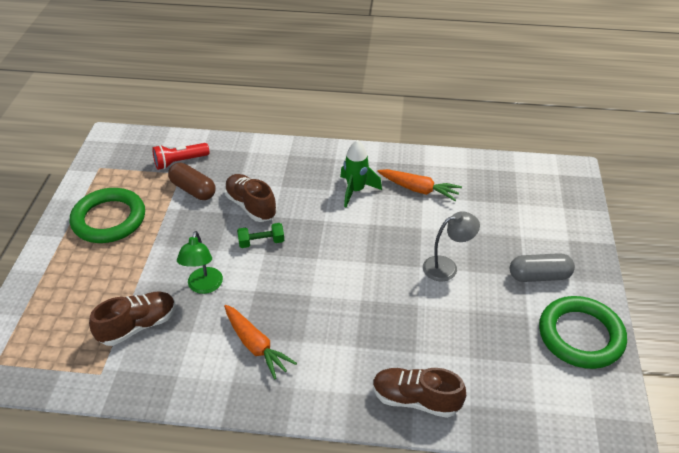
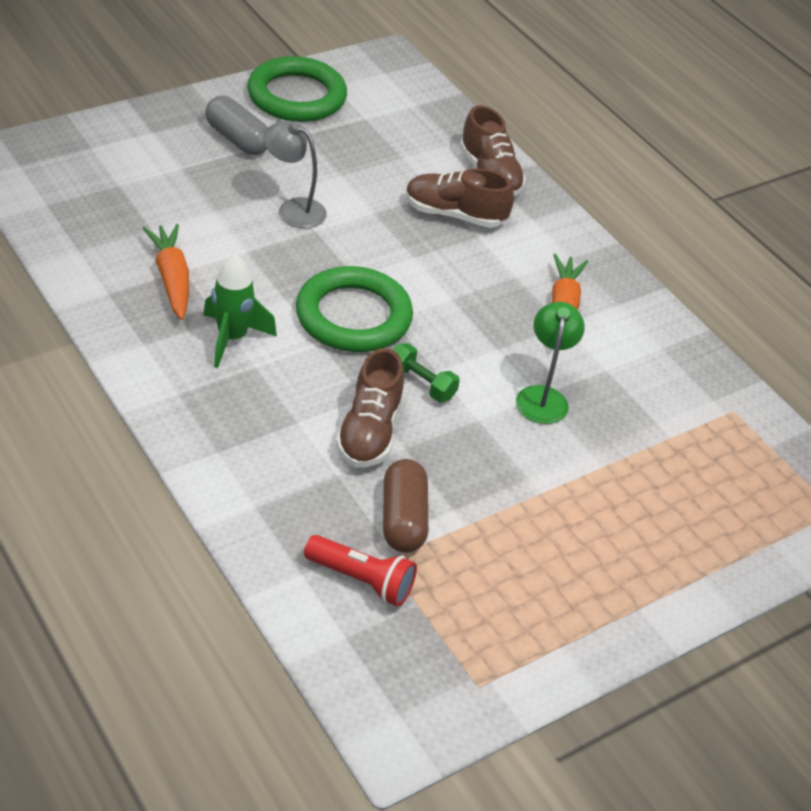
camera: 135 degrees left, 0 degrees up
green ring [70,188,145,243] -> green ring moved to [296,266,413,352]
brown shoe [89,292,176,346] -> brown shoe moved to [406,168,514,228]
green lamp [177,231,223,294] -> green lamp turned 45 degrees counterclockwise [516,302,585,424]

